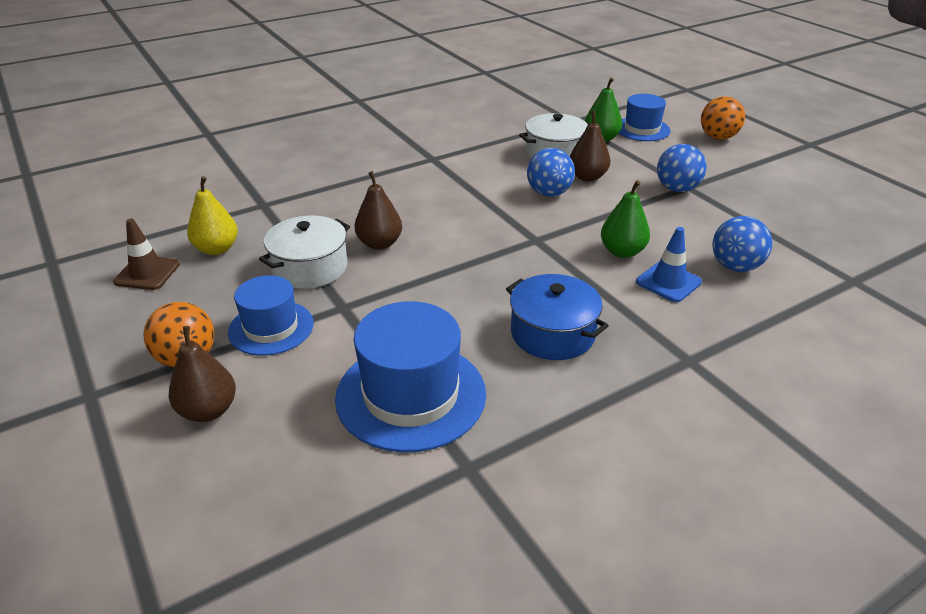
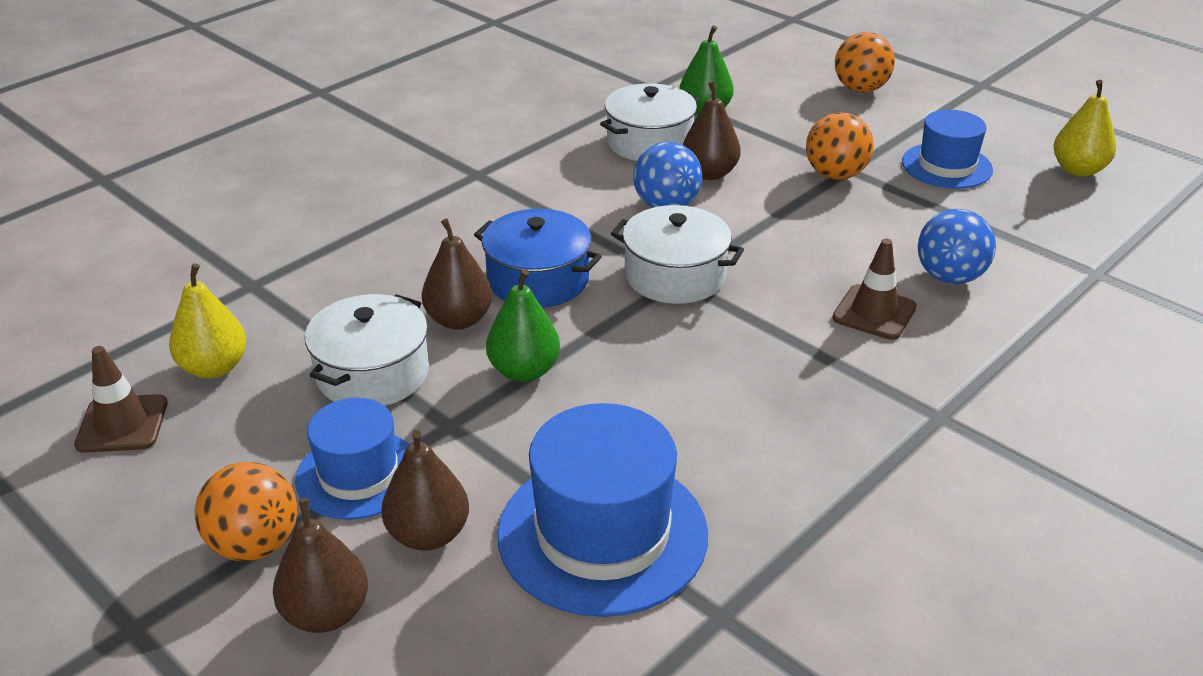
camera: 15 degrees left, 0 degrees up
blue pot [506,274,608,360] -> blue pot moved to [474,209,602,308]
green pear [601,180,650,258] -> green pear moved to [486,269,560,382]
blue hat [618,94,671,141] -> blue hat moved to [902,109,993,189]
blue traffic cone [636,227,702,302] -> brown traffic cone [832,239,917,340]
blue ball [657,144,707,192] -> orange ball [806,112,874,180]
none -> brown pear [381,430,469,551]
none -> white pot [611,205,744,304]
none -> yellow pear [1054,80,1116,177]

